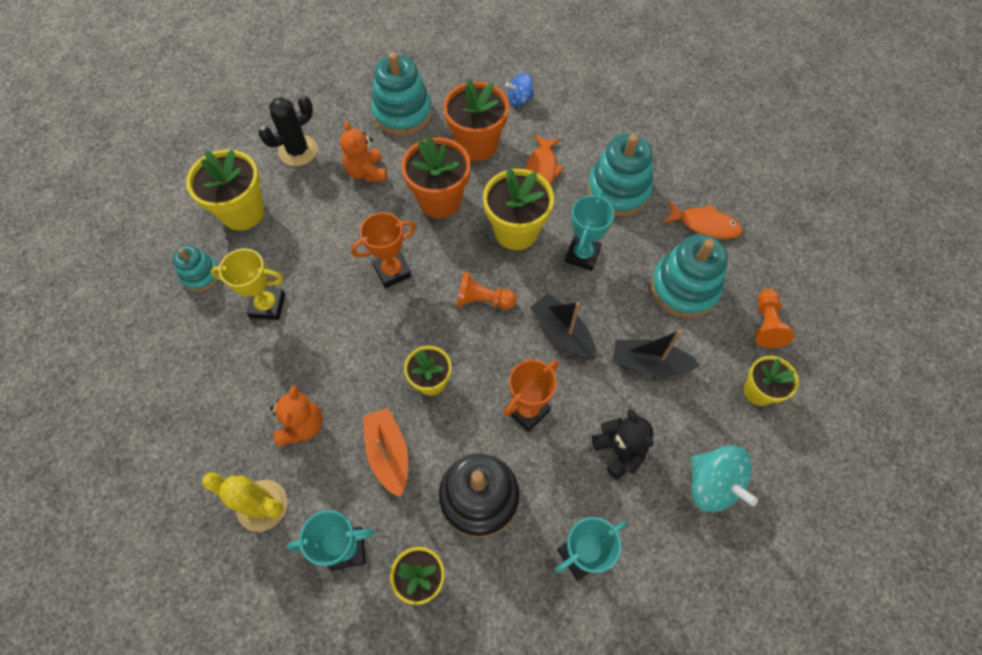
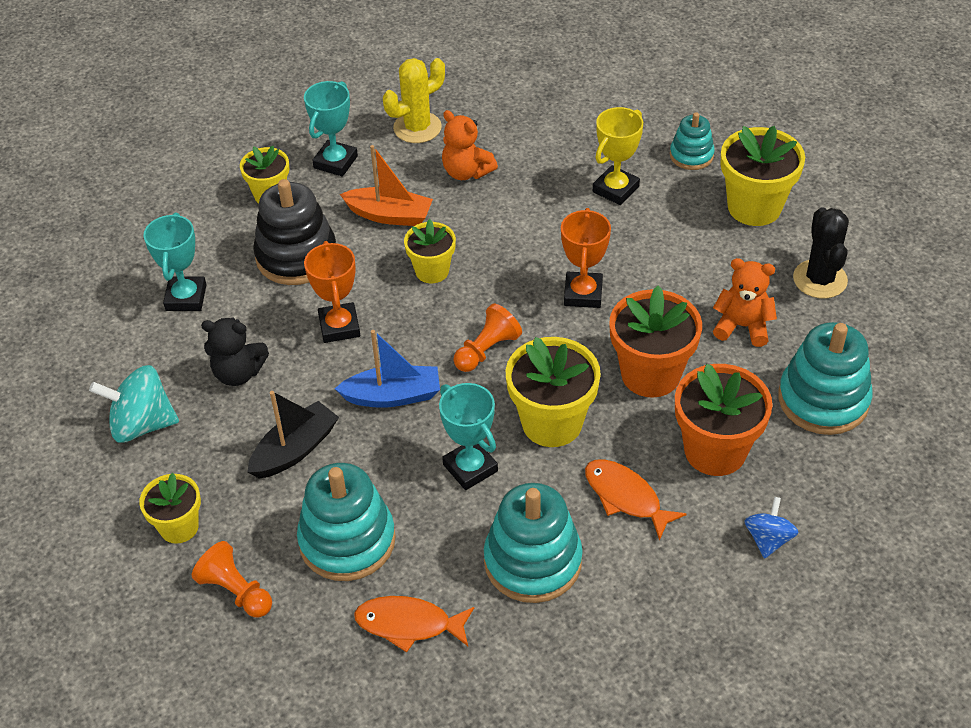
camera: 125 degrees right, 15 degrees down
black boat [530,294,596,359] -> blue boat [335,330,440,408]
orange fish [663,200,743,239] -> orange fish turned 45 degrees clockwise [354,596,474,653]

